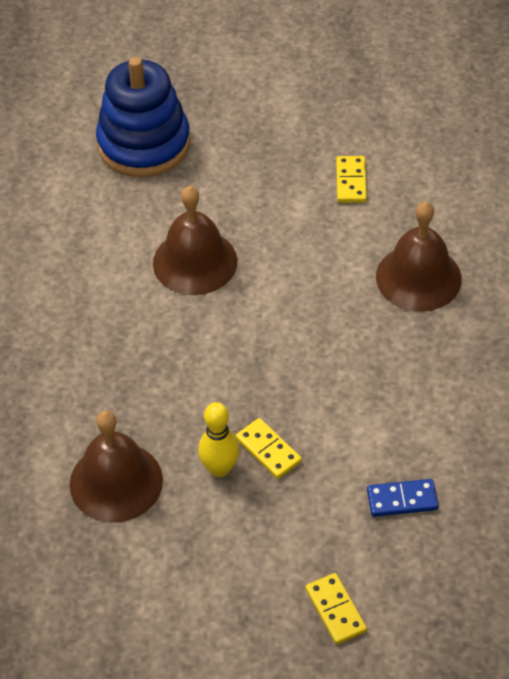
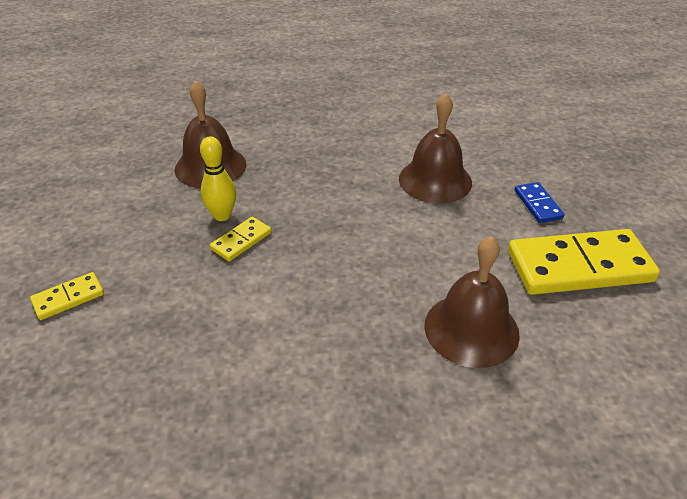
camera: 80 degrees right, 10 degrees down
blue stacking toy [96,57,190,177] -> none
yellow domino [336,156,367,203] -> yellow domino [508,229,660,295], size x2.16
blue domino [367,479,439,517] -> blue domino moved to [515,182,564,223]

